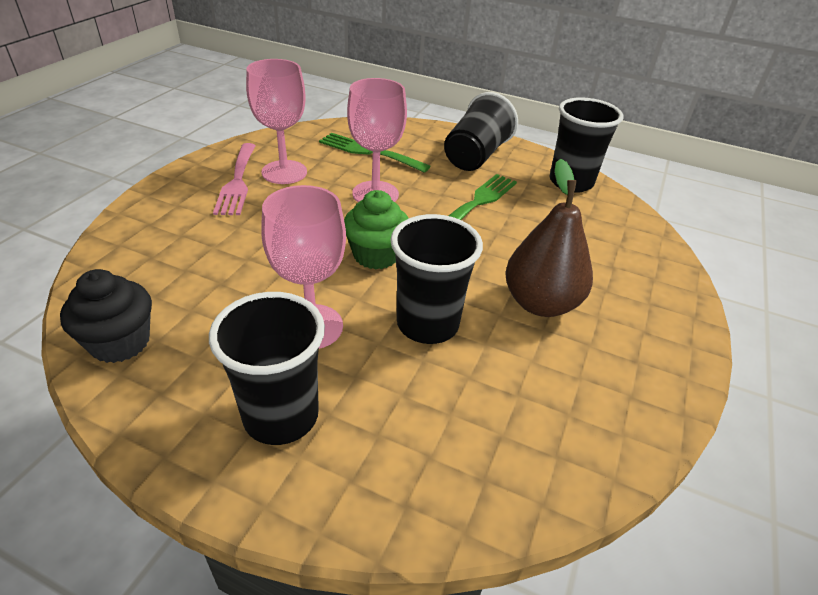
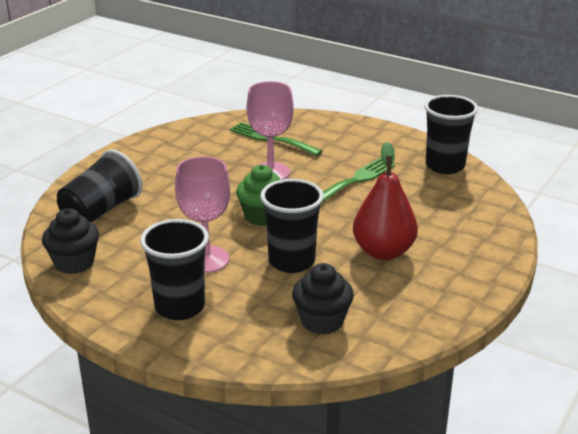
camera: 10 degrees right, 10 degrees down
pink fork [213,143,256,215] -> none
pink goblet [246,59,307,184] -> none
black cup [444,92,518,171] -> black cup moved to [57,149,142,222]
brown pear [505,159,593,317] -> red pear [353,142,418,260]
none -> black cupcake [292,263,354,335]

